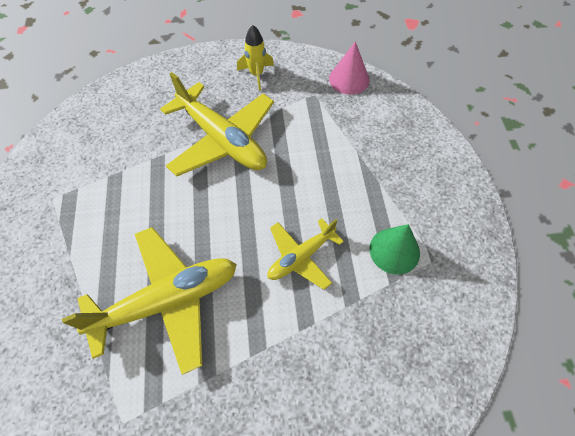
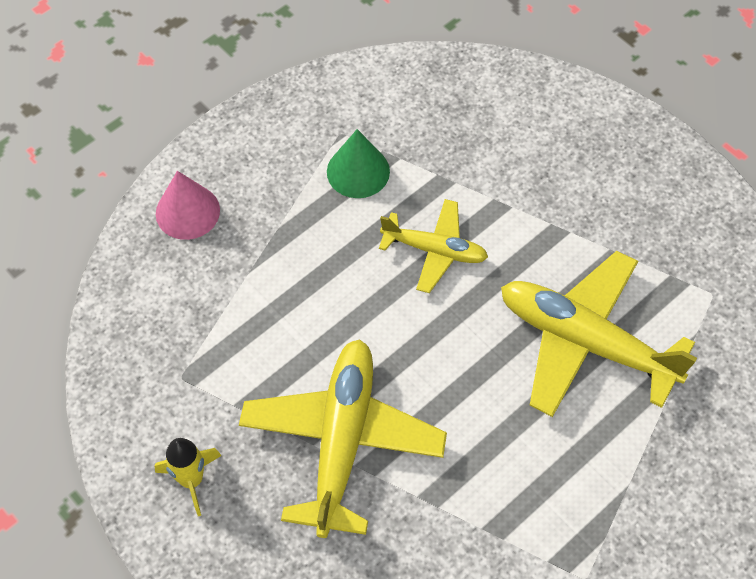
camera: 125 degrees left, 0 degrees up
pink cone [329,41,369,95] -> pink cone moved to [156,171,220,240]

